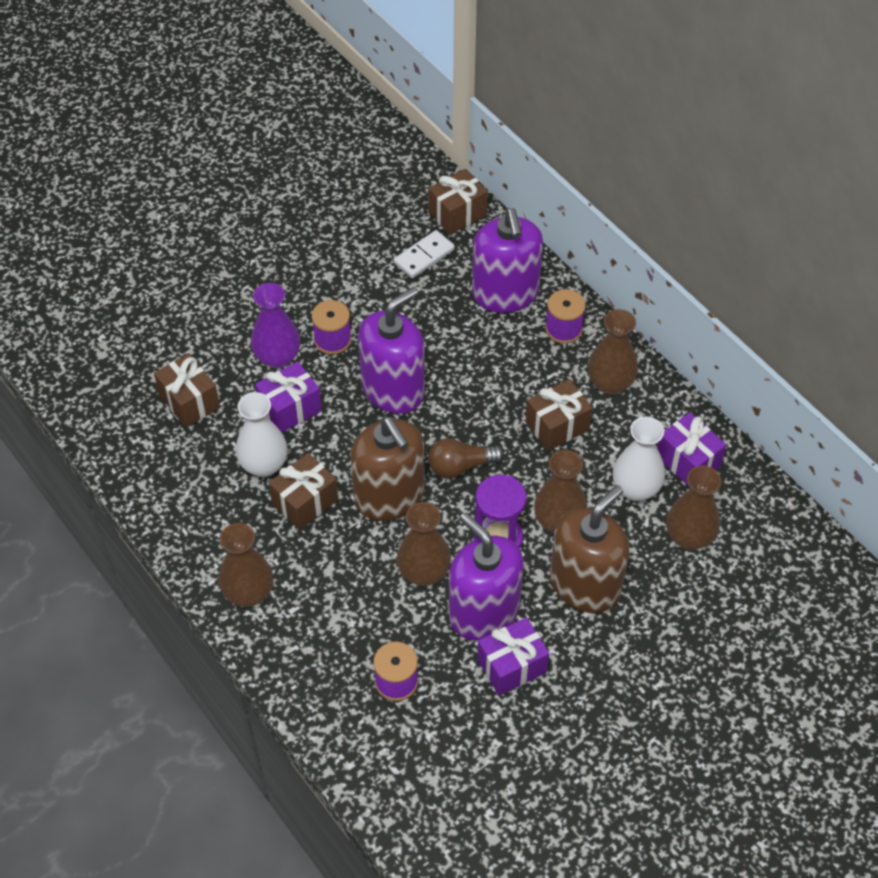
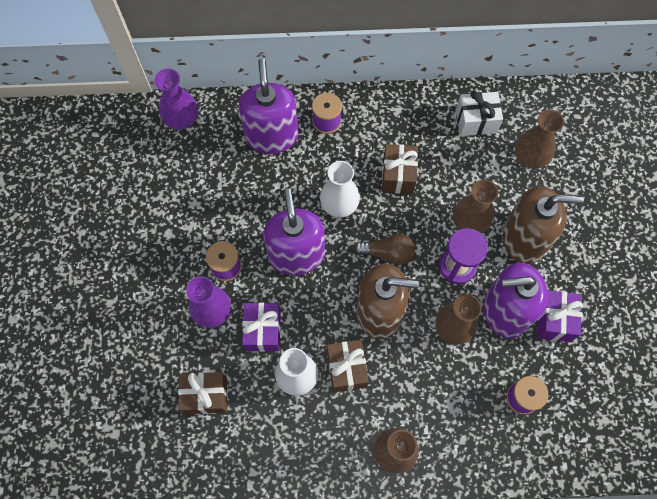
camera: 55 degrees left, 15 degrees up
white domino [394,230,455,278] -> none
brown gift [428,169,488,235] -> purple vase [154,68,198,130]
brown light bulb [428,438,504,478] -> brown light bulb turned 105 degrees counterclockwise [354,234,415,265]
purple soap dispenser [472,208,543,313] -> purple soap dispenser turned 120 degrees counterclockwise [239,58,299,154]
brown soap dispenser [550,485,629,613] -> brown soap dispenser turned 105 degrees clockwise [503,186,584,264]
brown vase [588,309,638,395] -> none
white vase [613,417,665,501] -> white vase moved to [320,161,360,218]
purple gift [657,412,726,486] -> white gift [456,91,503,136]

